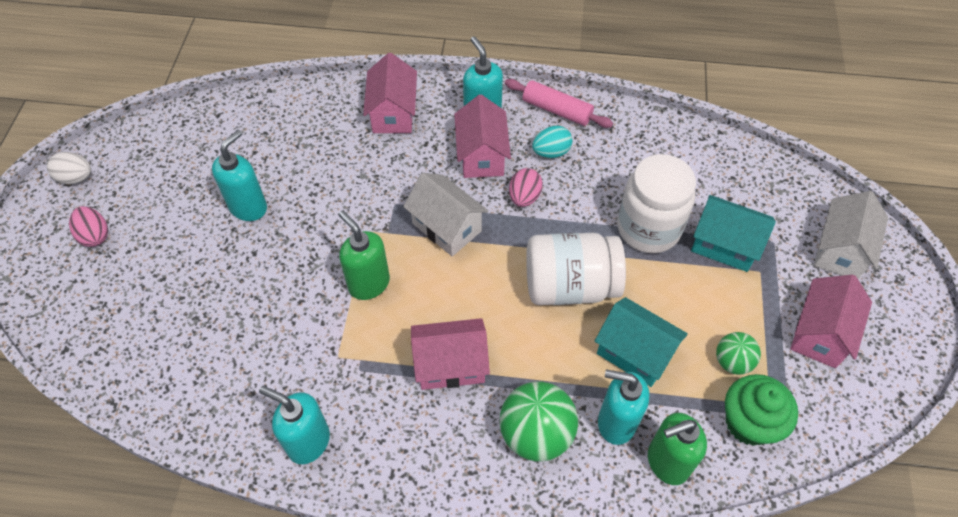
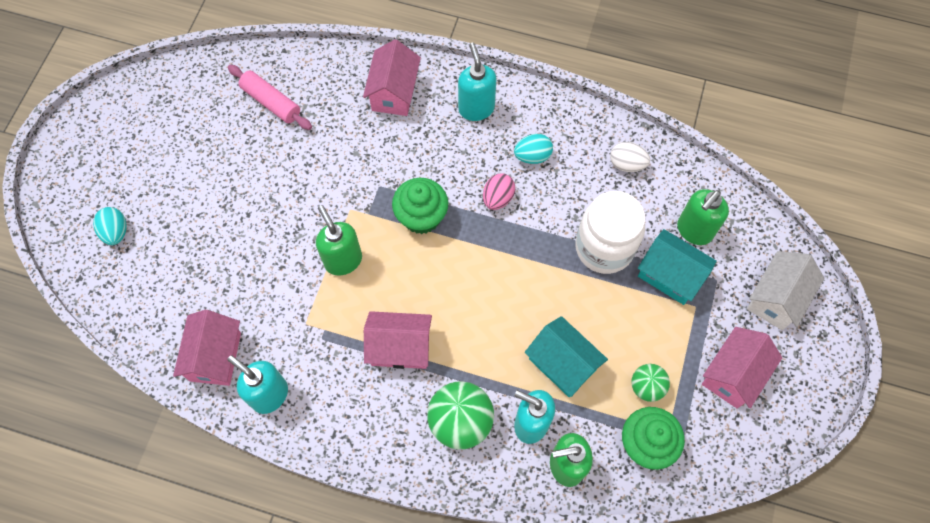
camera: 10 degrees right, 10 degrees up
white egg [47,152,91,184] -> white egg moved to [610,142,650,172]
pink egg [69,206,108,247] -> none
turquoise soap dispenser [212,130,267,221] -> none
white house [403,173,488,256] -> green cupcake [392,178,448,234]
pink house [454,94,511,178] -> pink house moved to [173,310,241,386]
pink rolling pin [505,79,613,128] -> pink rolling pin moved to [228,65,312,130]
white jar [526,233,626,305] -> none
none -> turquoise egg [93,207,127,245]
none -> green soap dispenser [677,189,729,245]

